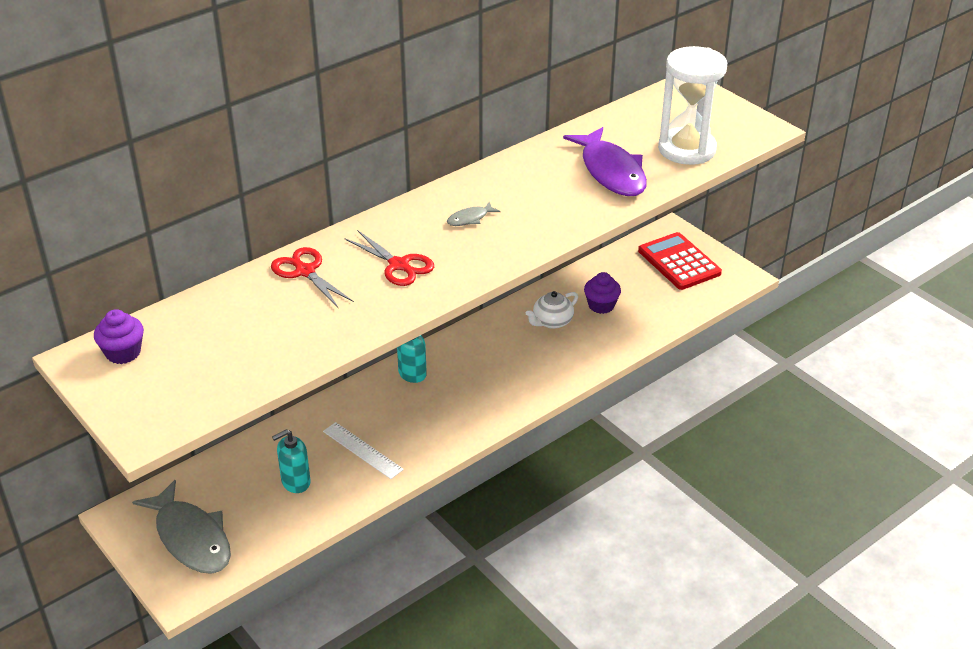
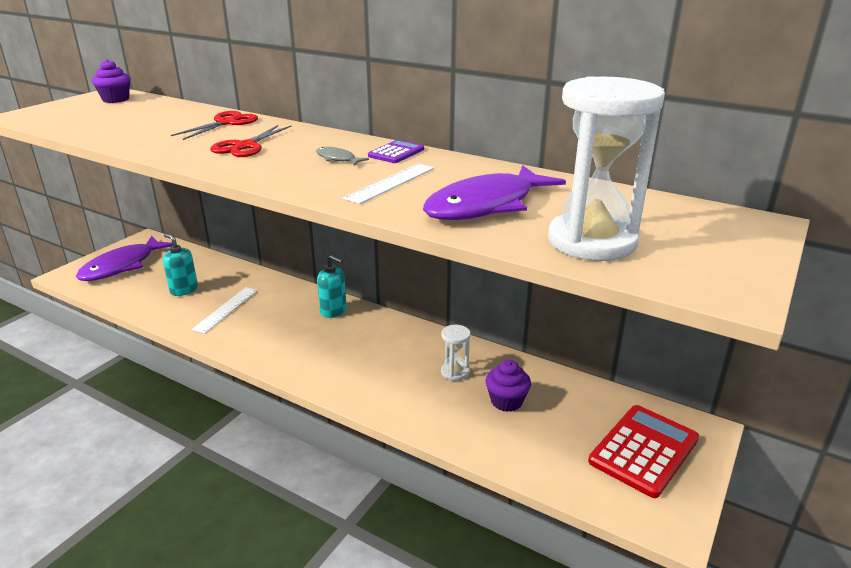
camera: 70 degrees right, 10 degrees down
grey fish [132,480,231,574] -> purple fish [76,236,173,281]
white teapot [526,291,578,329] -> white hourglass [441,325,471,381]
none -> white ruler [343,163,434,204]
none -> purple calculator [368,140,424,163]

